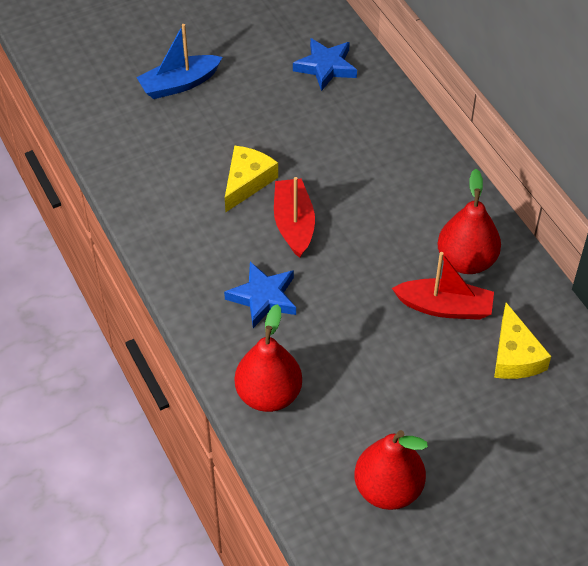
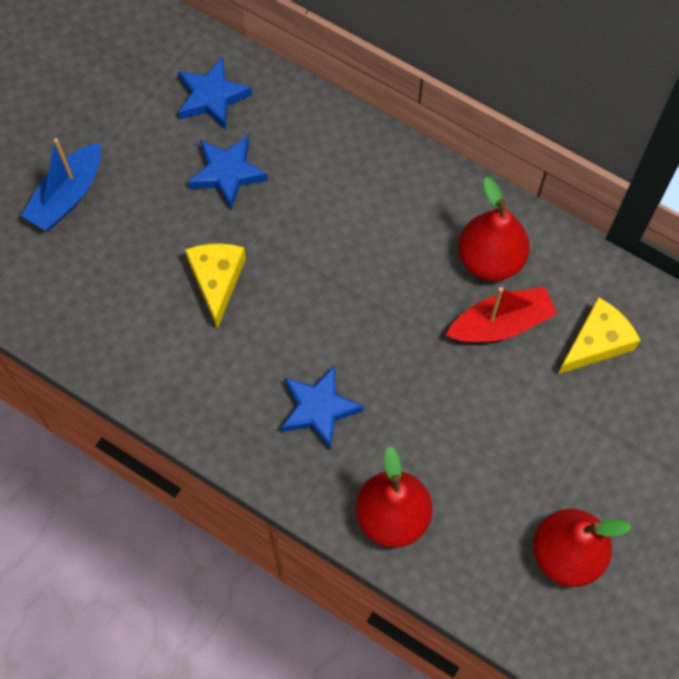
camera: 30 degrees left, 15 degrees up
red boat [274,177,315,258] -> none
yellow cheese [494,303,551,379] -> yellow cheese turned 90 degrees counterclockwise [558,297,640,374]
none -> blue star [188,135,268,209]

